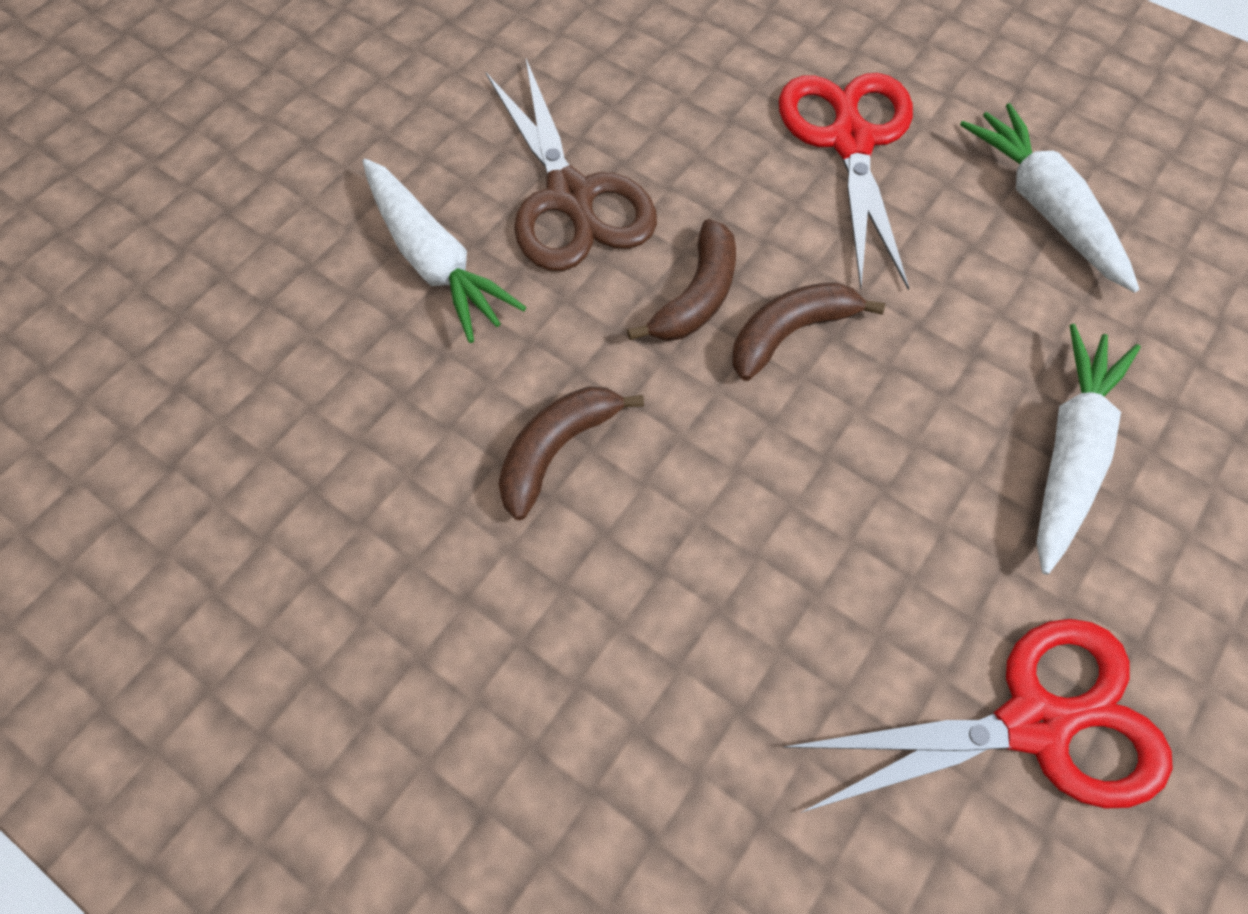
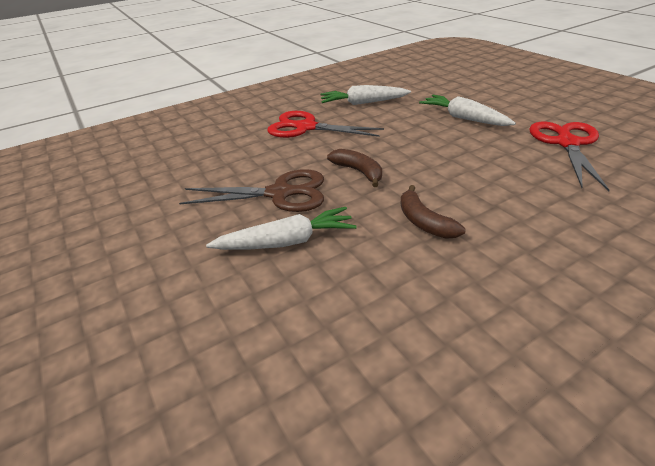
camera: 65 degrees left, 25 degrees down
brown banana [732,282,885,381] -> none

